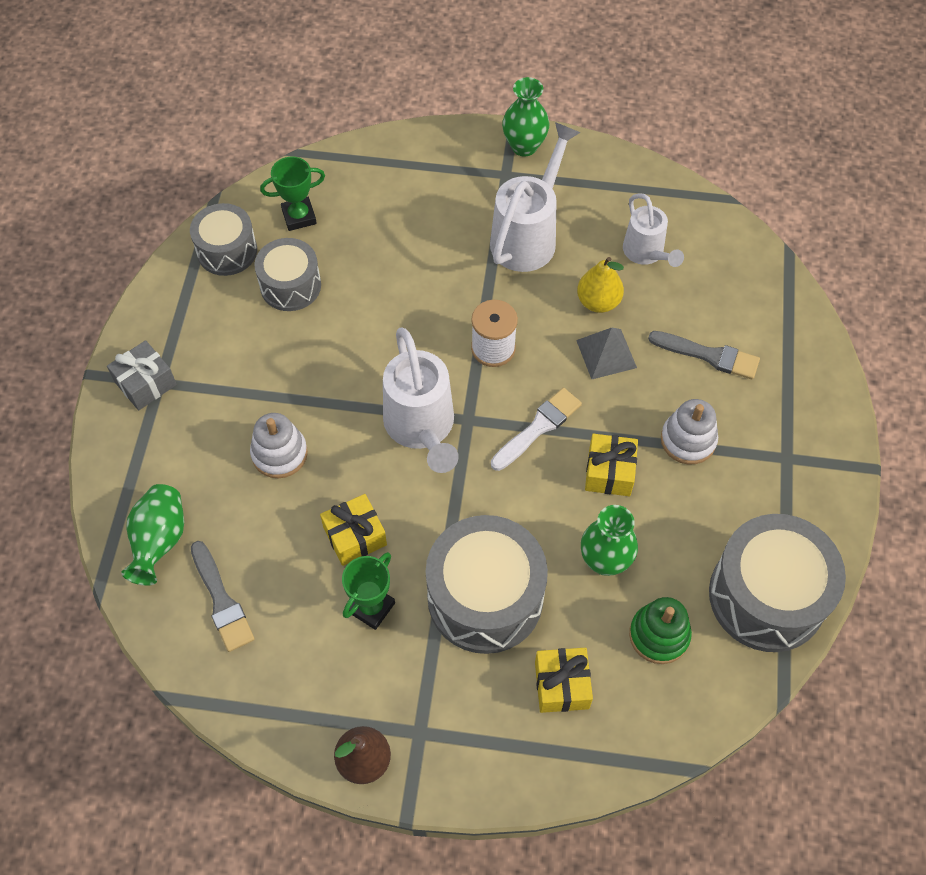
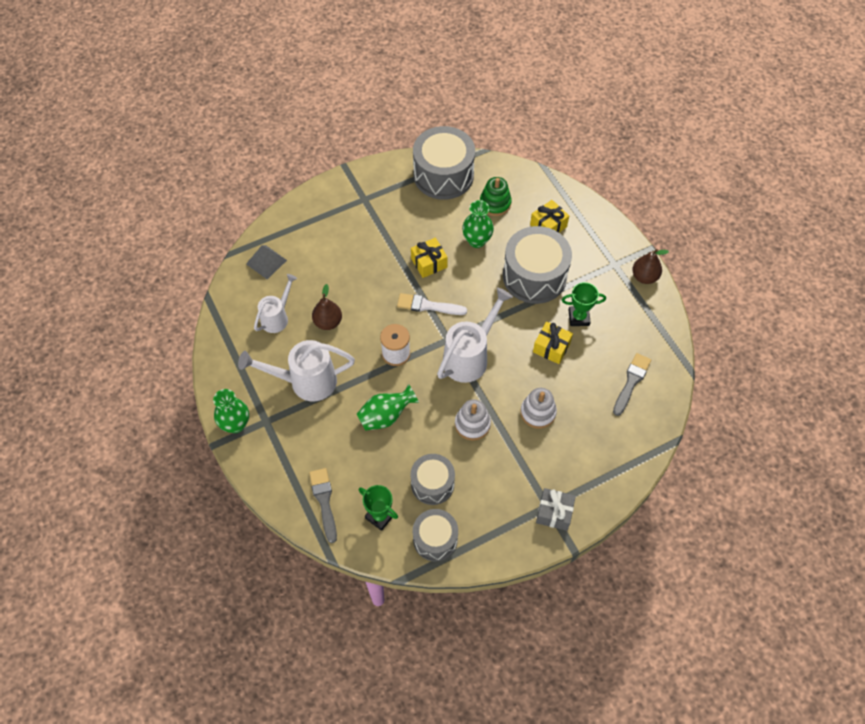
camera: 125 degrees left, 0 degrees up
green vase [121,484,184,586] -> green vase moved to [357,384,419,431]
grey pyramid [576,327,637,379] -> grey pyramid moved to [246,245,287,279]
yellow pear [577,257,624,313] -> brown pear [312,284,342,330]
grey brush [648,331,760,380] -> grey brush moved to [309,468,337,543]
white stacking toy [661,399,718,464] -> white stacking toy moved to [455,399,491,440]

